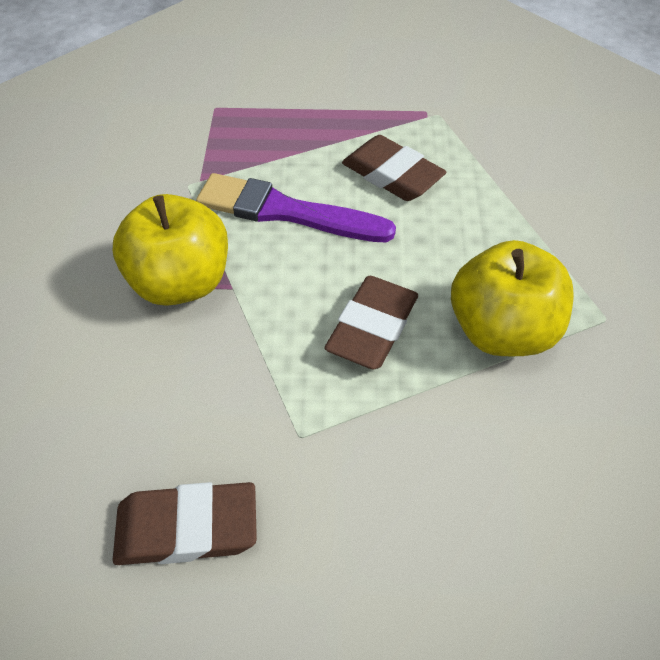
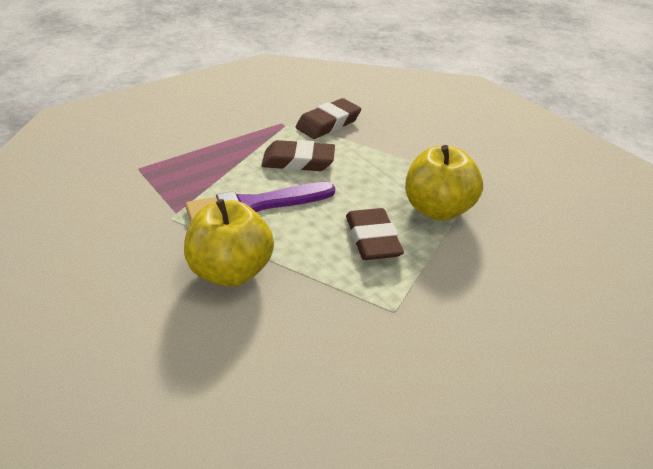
camera: 40 degrees left, 15 degrees down
brown eraser [113,482,257,565] -> brown eraser moved to [296,98,361,139]

